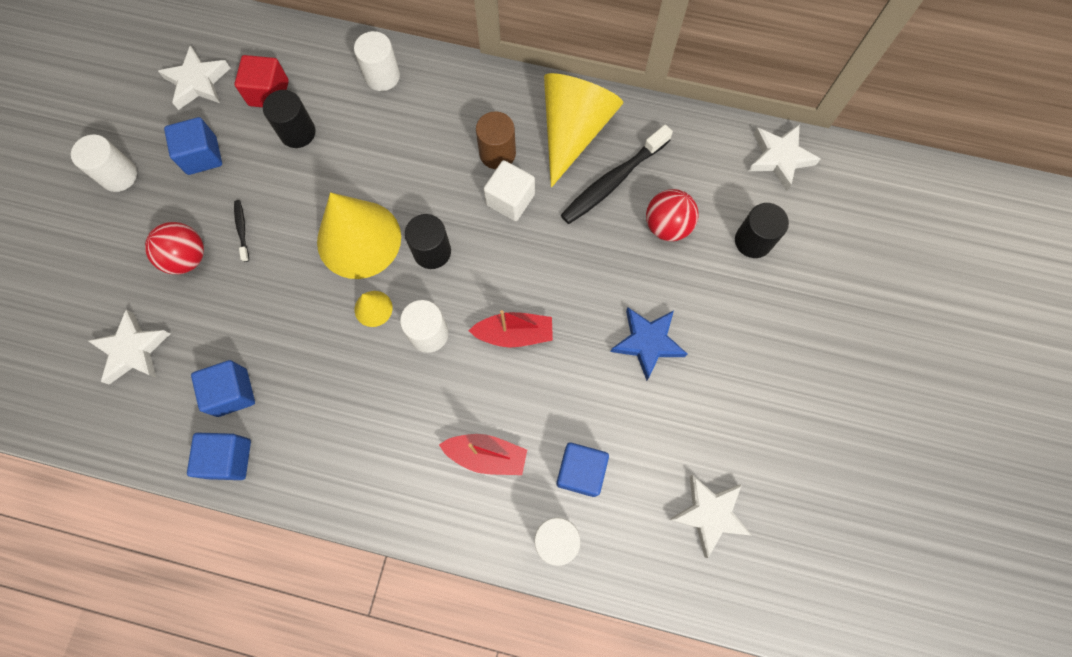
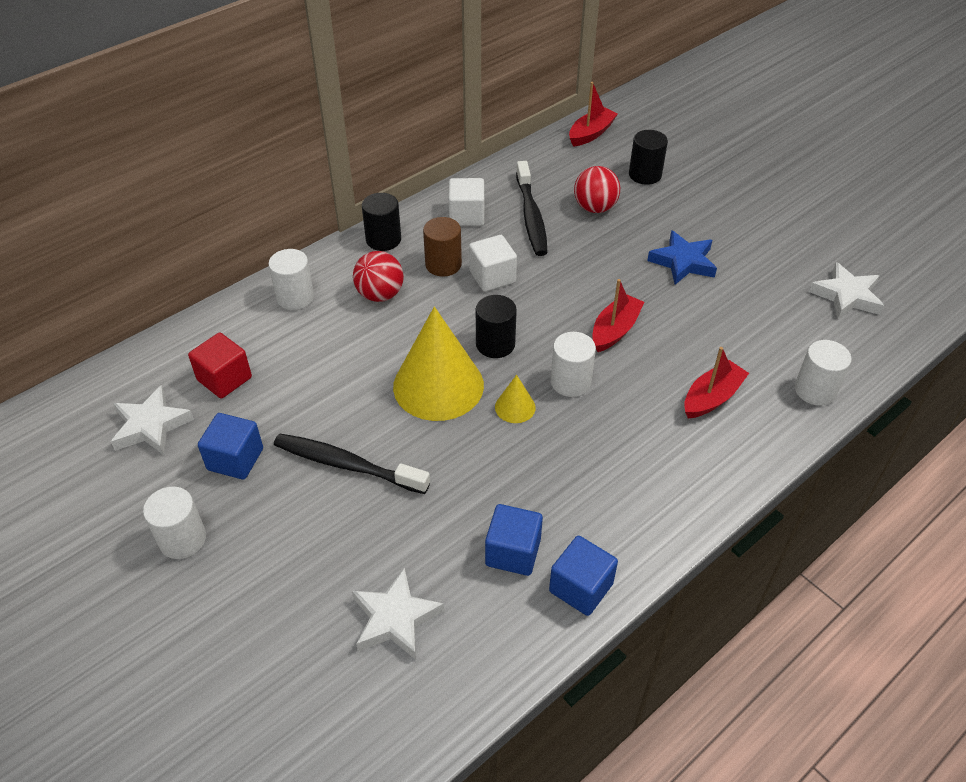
camera: 55 degrees left, 25 degrees down
red ball [145,222,204,274] -> red ball moved to [353,251,404,302]
black toothbrush [234,200,249,262] -> black toothbrush [274,434,430,494], size x2.13
black cylinder [263,90,316,148] -> black cylinder moved to [362,193,401,251]
yellow cone [544,73,623,188] -> white cube [449,178,485,226]
blue cube [556,443,609,497] -> none
white star [748,125,820,190] -> red boat [569,82,618,147]

